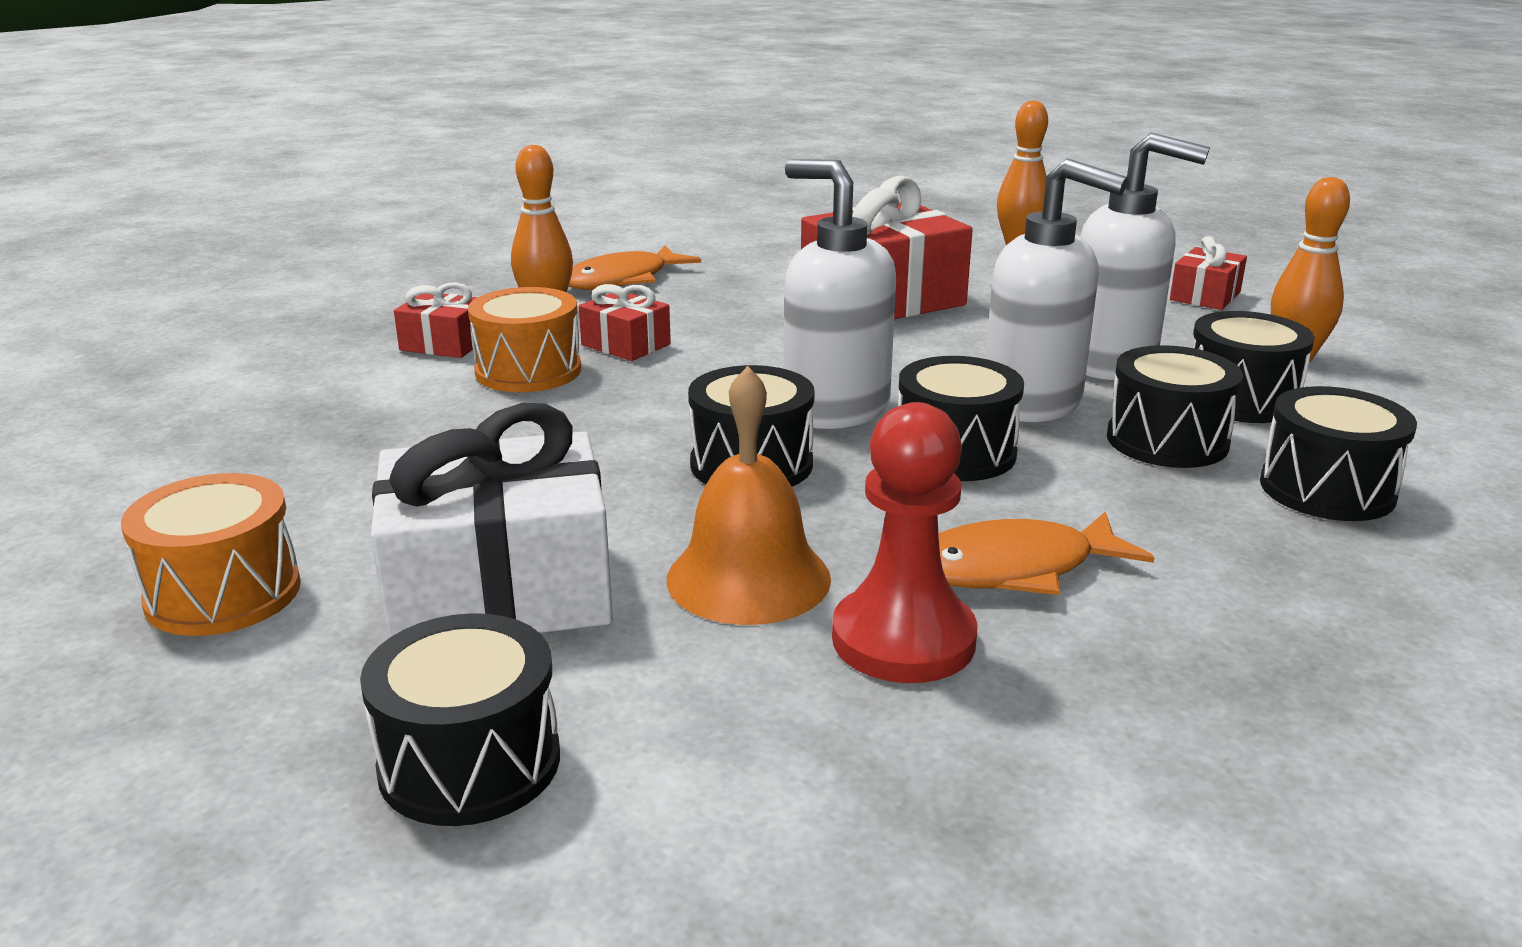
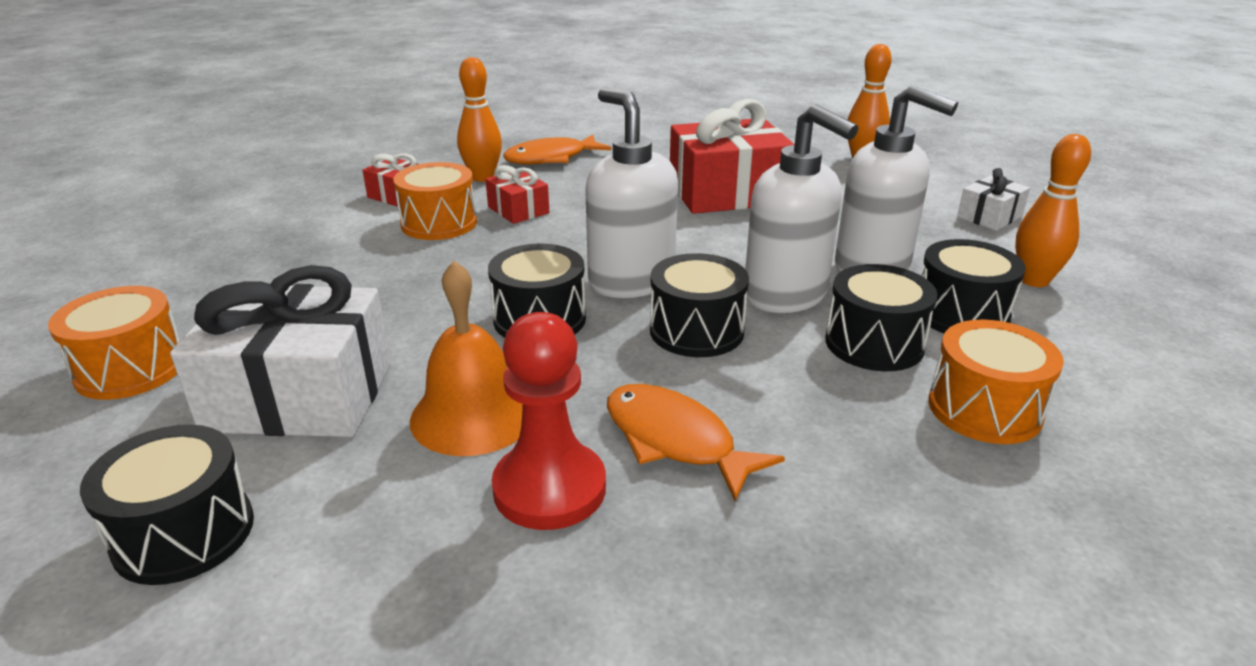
camera: 15 degrees right, 5 degrees up
orange fish [938,511,1155,595] -> orange fish turned 45 degrees clockwise [607,384,785,501]
red gift [1170,236,1247,310] -> white gift [957,168,1030,231]
black drum [1260,386,1417,521] -> orange drum [928,319,1064,444]

